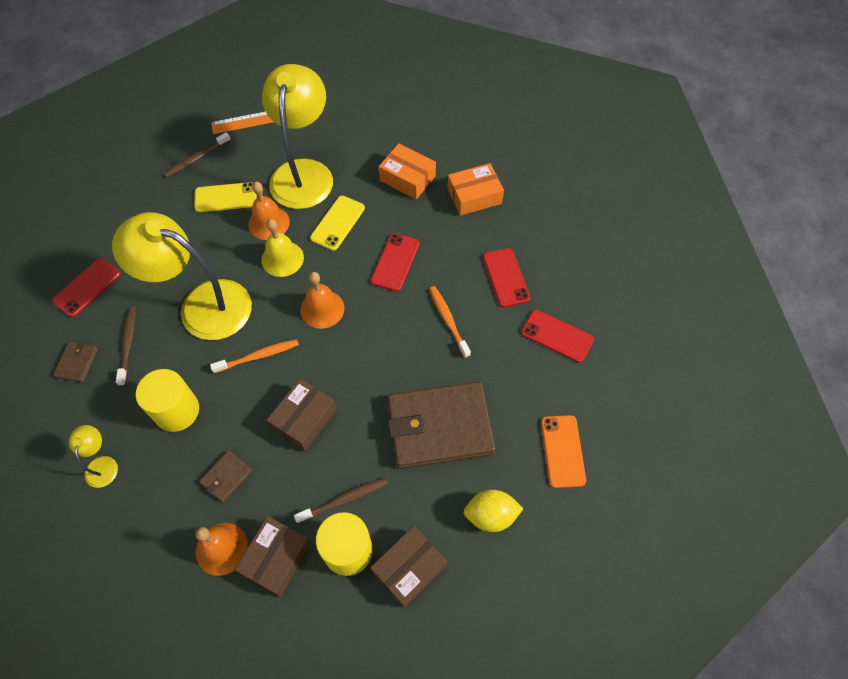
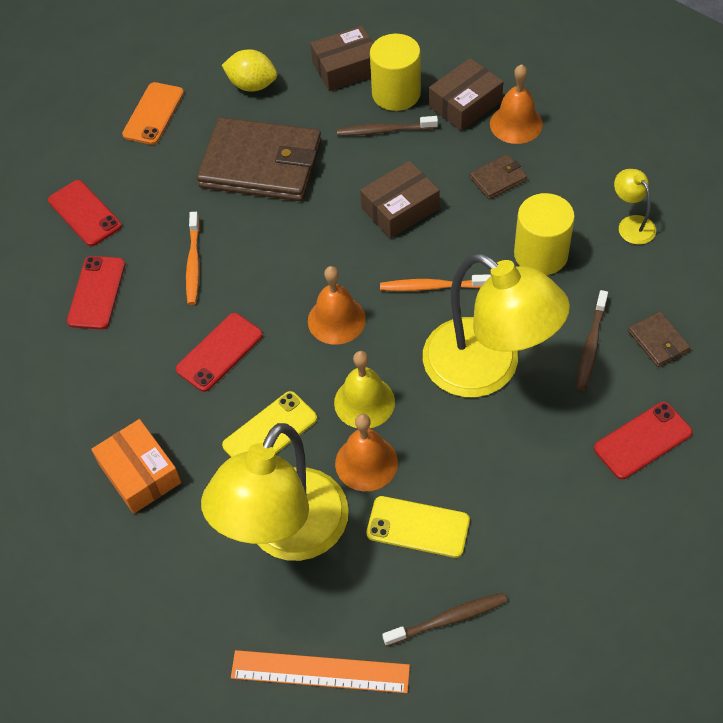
camera: 155 degrees left, 5 degrees down
brown wallet [53,341,98,383] -> brown wallet turned 60 degrees counterclockwise [628,311,691,367]
yellow lamp [69,425,118,488] -> yellow lamp turned 135 degrees clockwise [614,169,656,245]
orange box [447,163,504,216] -> none

